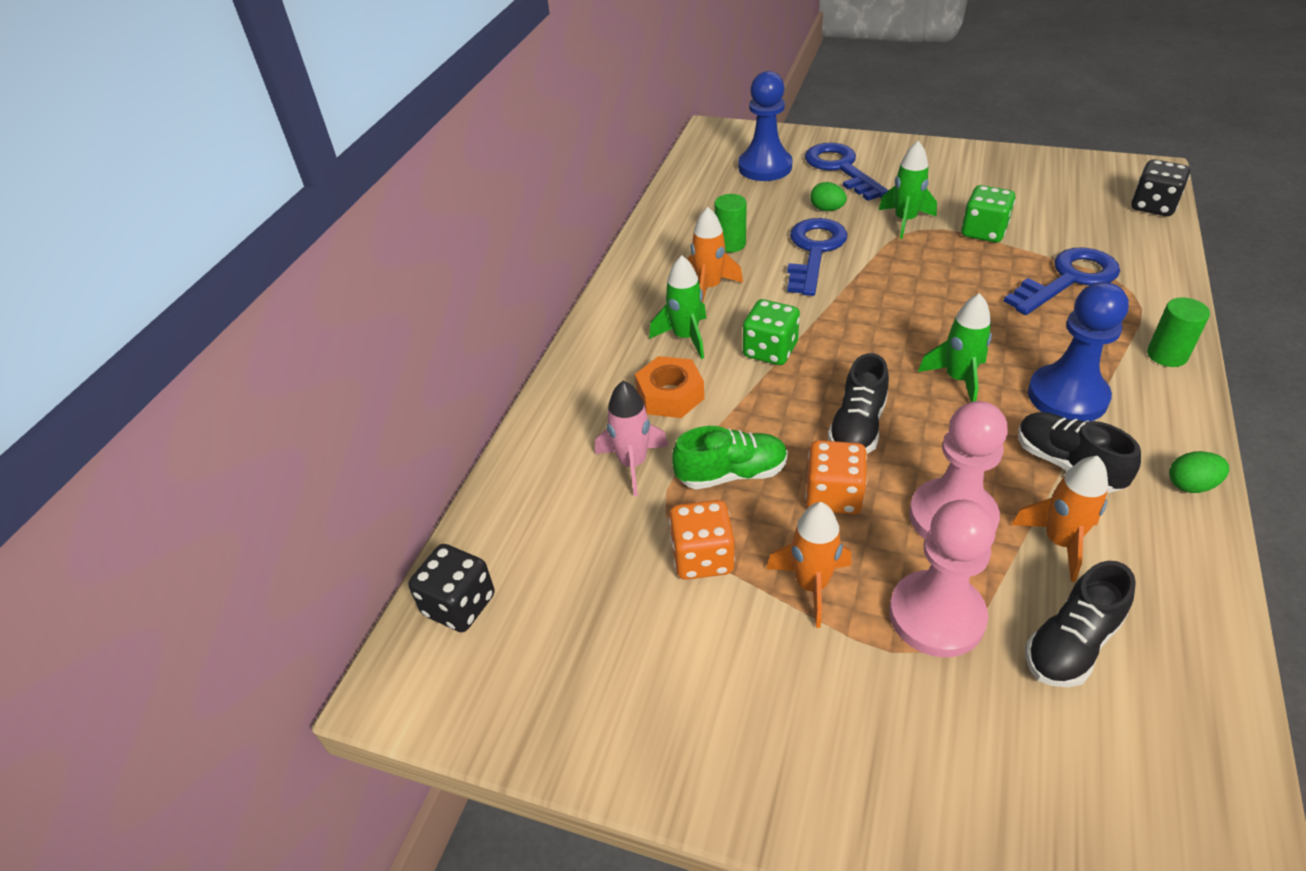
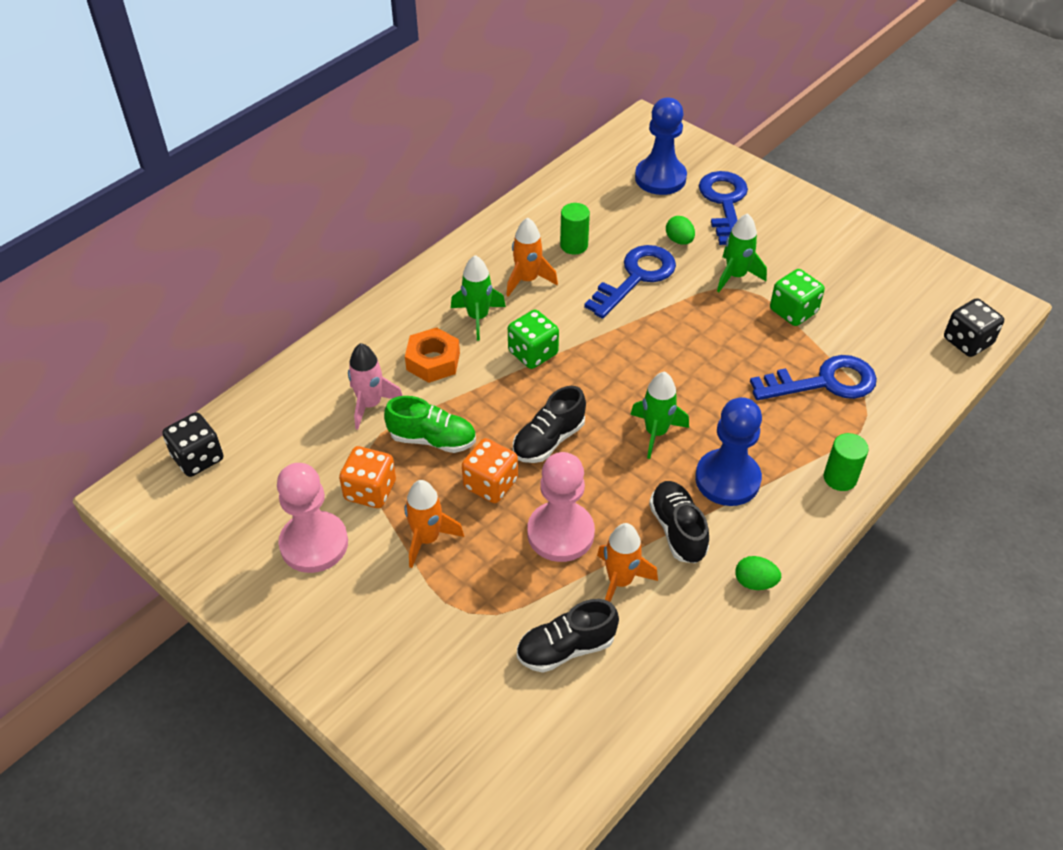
camera: 20 degrees right, 5 degrees up
pink pawn [889,500,996,657] -> pink pawn moved to [277,463,348,573]

